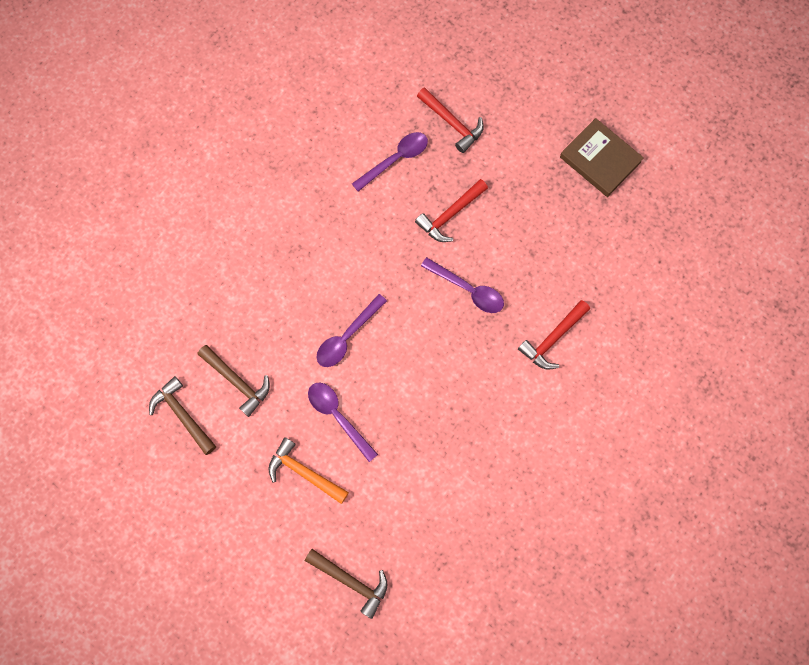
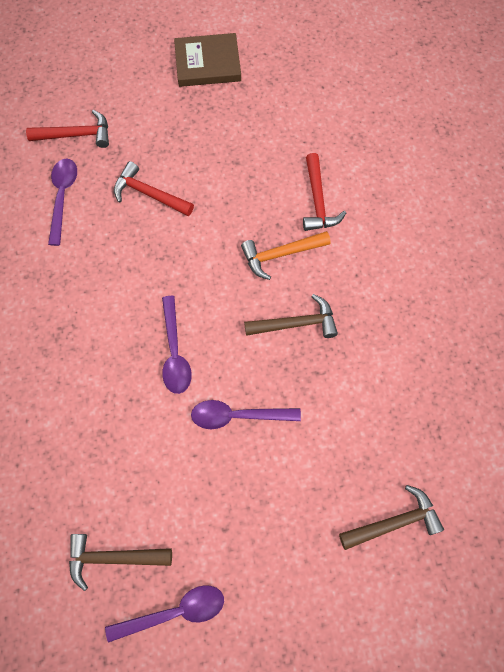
camera: 50 degrees left, 5 degrees down
brown hammer [198,345,270,417] -> brown hammer moved to [244,294,338,338]
orange hammer [268,437,349,504] -> orange hammer moved to [241,231,331,280]
red hammer [415,179,488,242] -> red hammer turned 120 degrees clockwise [114,161,194,216]
purple spoon [421,257,504,313] -> purple spoon moved to [105,585,224,643]

